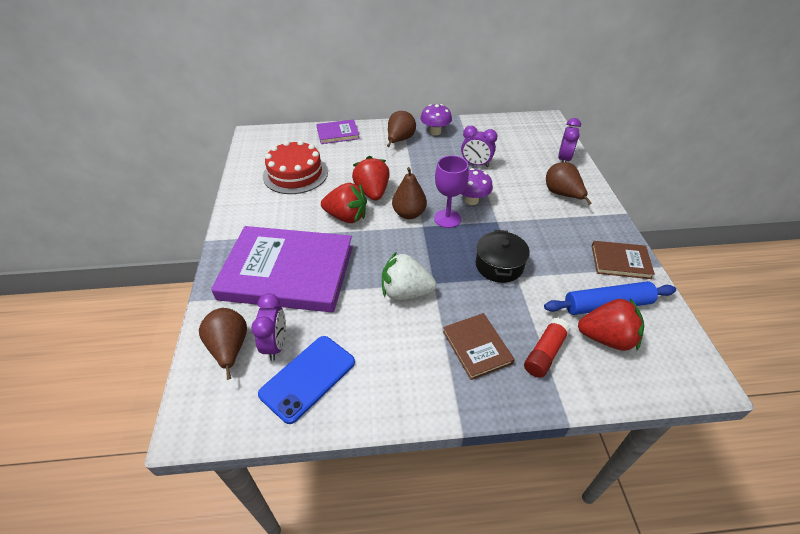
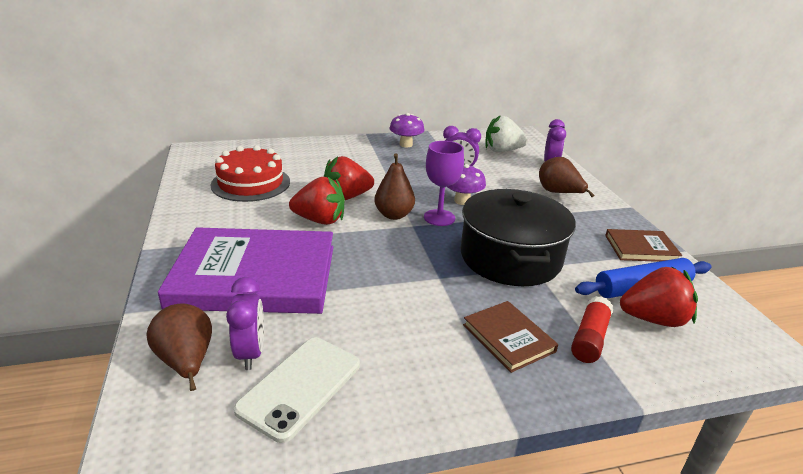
camera: 10 degrees left, 15 degrees down
blue phone [258,336,355,424] -> white phone [234,338,360,443]
purple book [316,119,360,144] -> none
red strawberry [352,156,390,201] -> red strawberry turned 90 degrees counterclockwise [324,156,374,200]
white strawberry [382,251,436,300] -> white strawberry moved to [485,115,528,152]
brown pear [387,111,416,147] -> none
black pot [476,230,530,283] -> black pot [461,189,576,286], size x1.79

